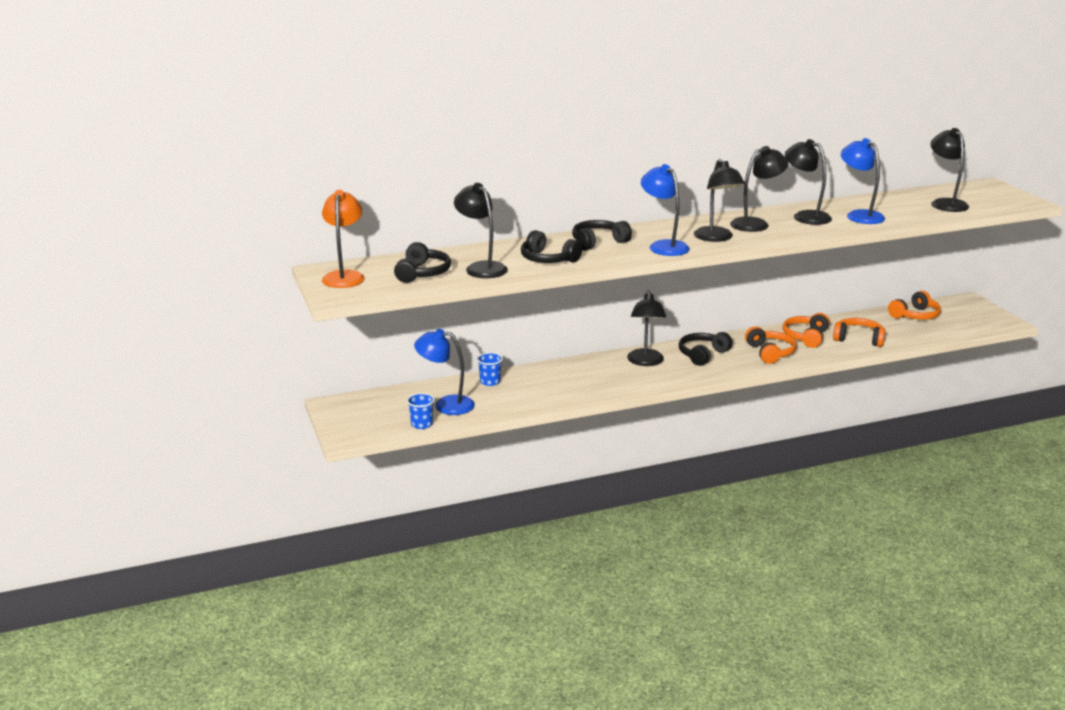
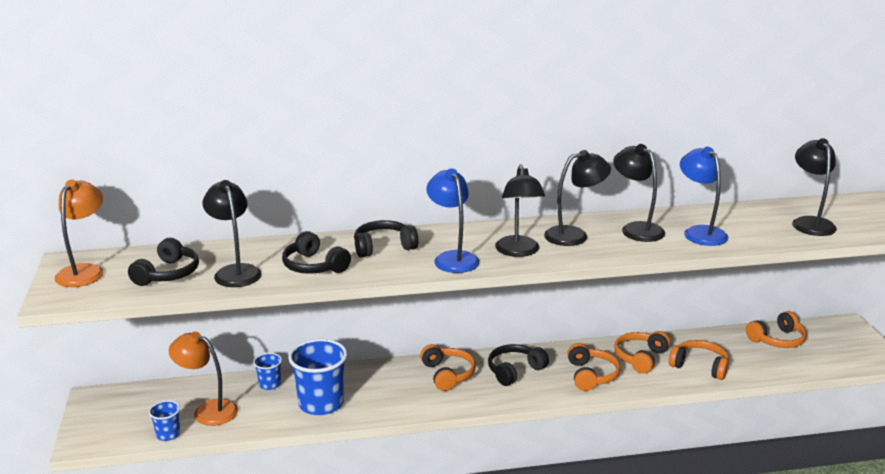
camera: 10 degrees right, 0 degrees up
blue lamp [414,329,475,415] -> orange lamp [169,332,238,426]
black lamp [627,290,666,366] -> orange headphones [420,344,476,391]
none -> blue cup [288,339,347,415]

